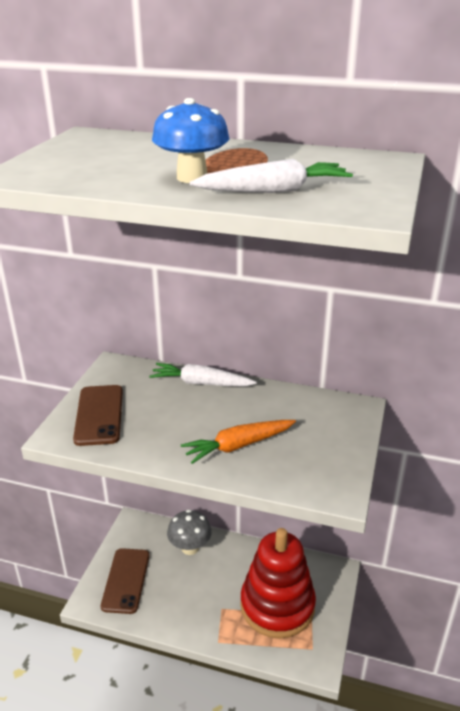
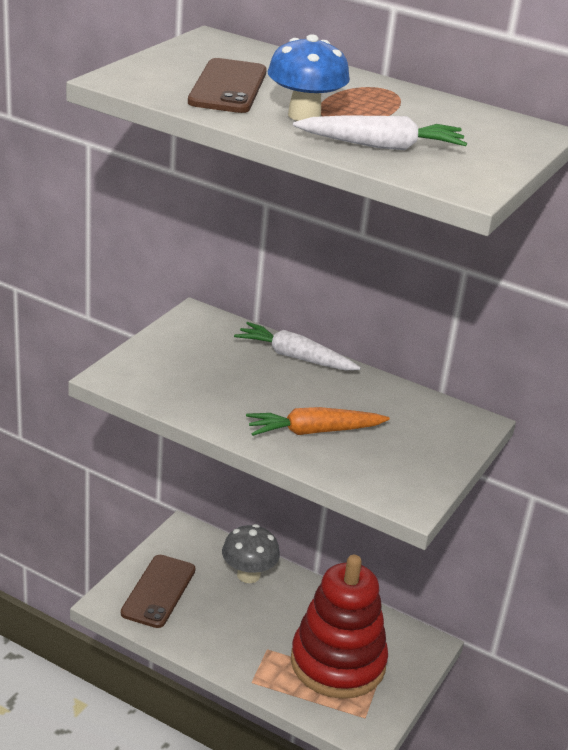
camera: 10 degrees right, 0 degrees up
brown phone [73,385,123,446] -> brown phone moved to [188,58,267,113]

